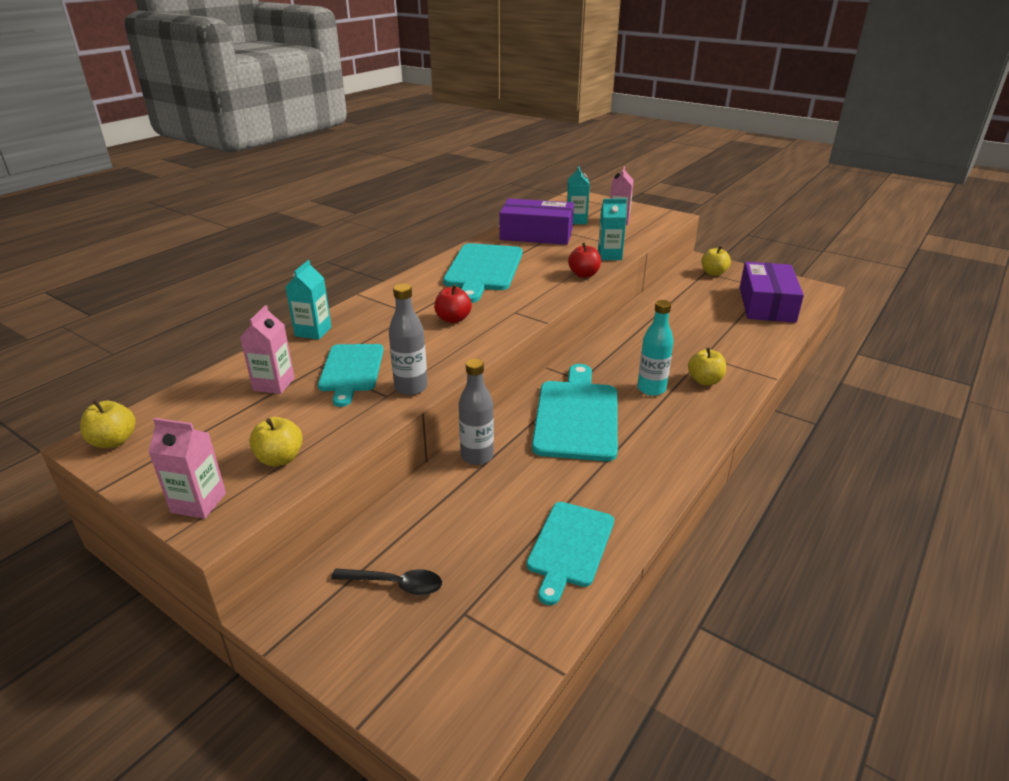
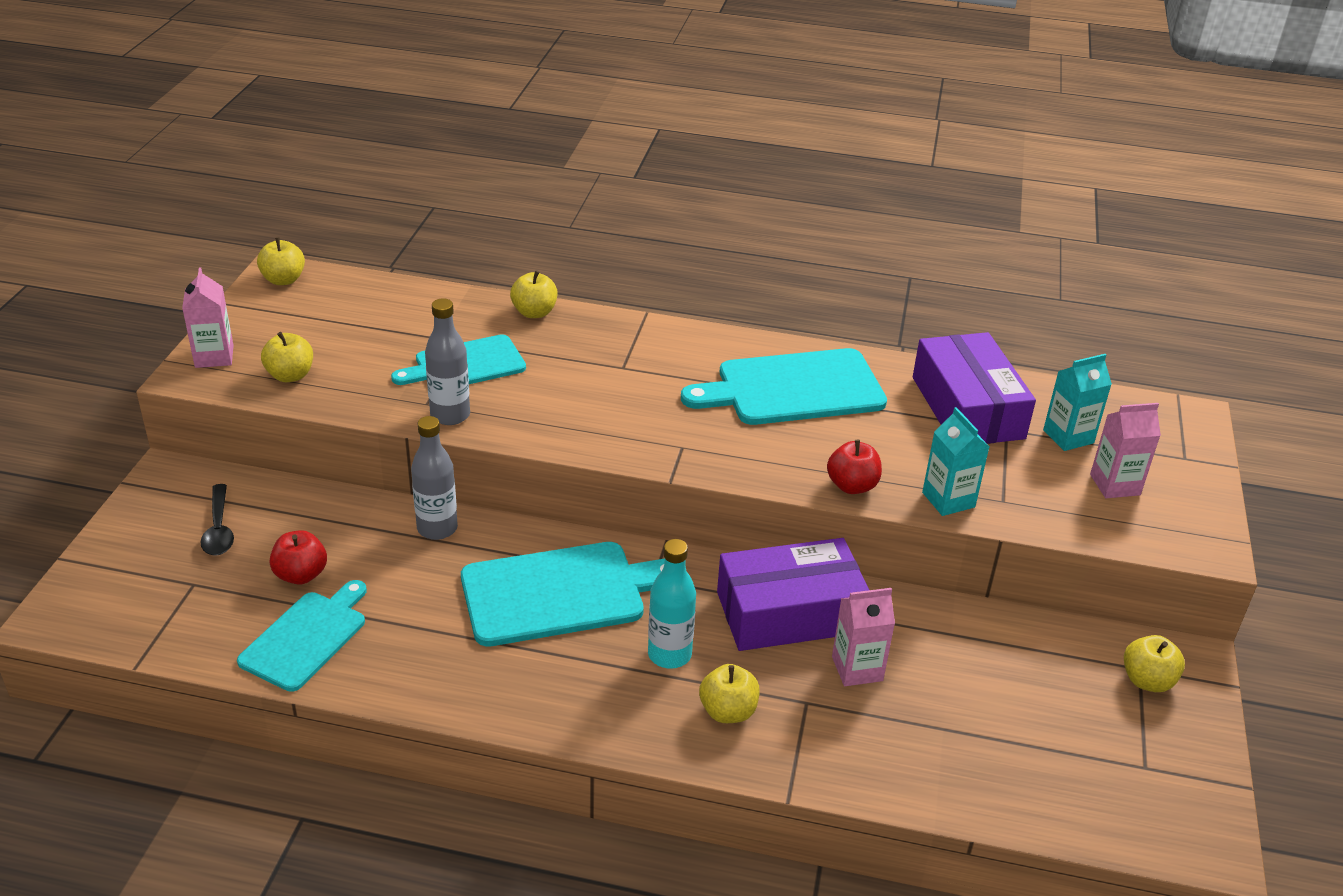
camera: 65 degrees right, 5 degrees up
pink carton [240,305,295,394] -> pink carton moved to [832,588,895,686]
turquoise carton [285,260,332,340] -> yellow apple [510,270,558,318]
red apple [434,285,472,323] -> red apple moved to [270,530,327,585]
turquoise cutting board [527,502,614,605] -> turquoise cutting board turned 120 degrees clockwise [237,580,367,692]
purple box [740,262,804,323] -> purple box moved to [717,538,869,651]

